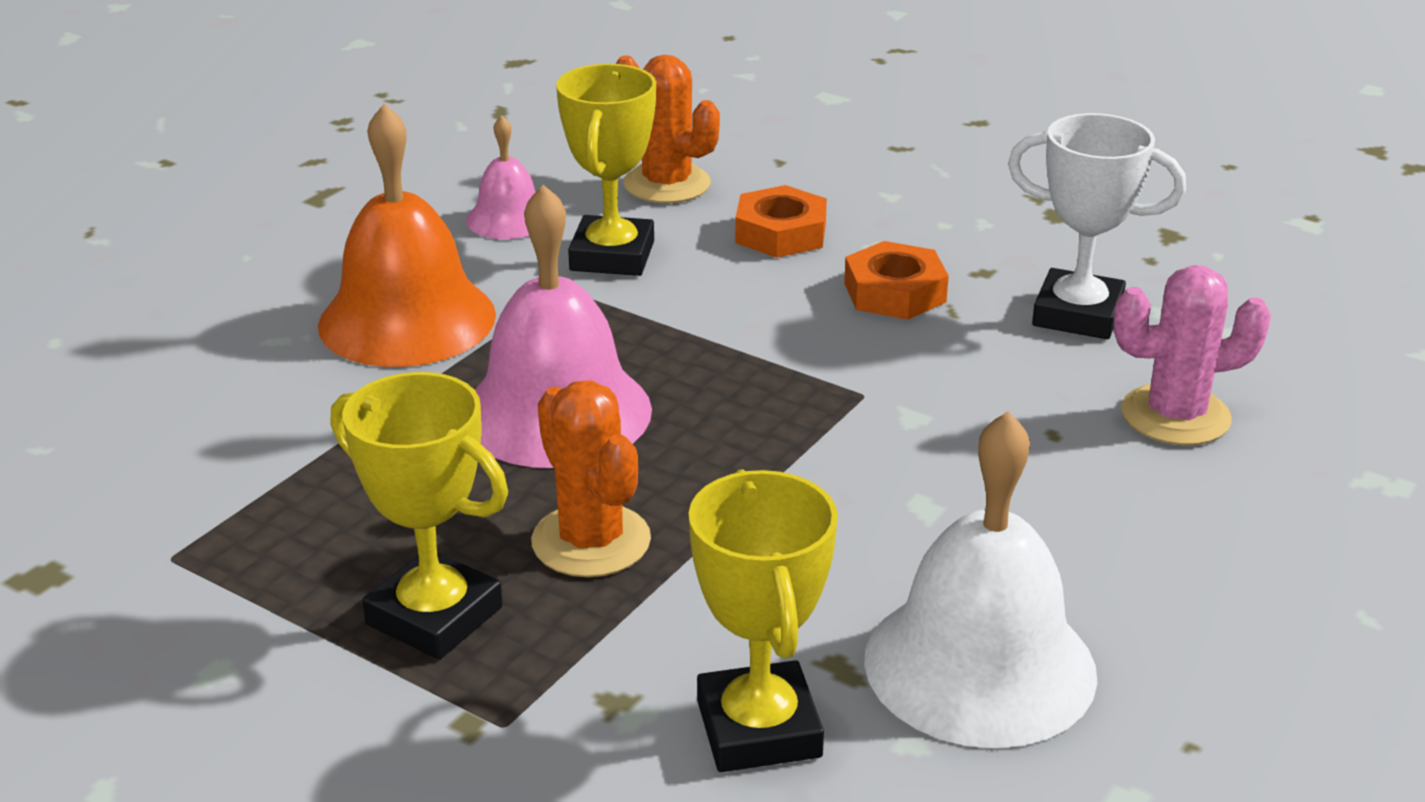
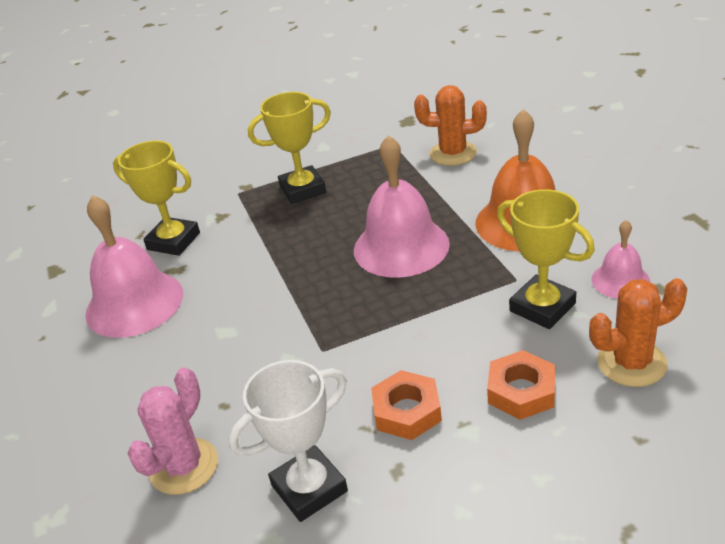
camera: 130 degrees right, 5 degrees up
orange cactus [531,381,651,577] -> orange cactus moved to [414,85,487,166]
white bell [864,411,1097,748] -> pink bell [85,195,183,338]

